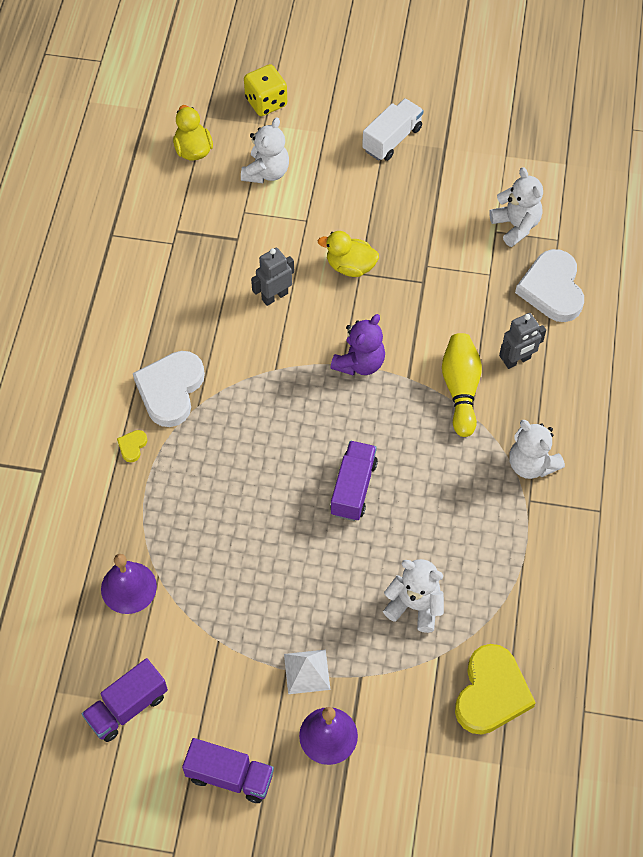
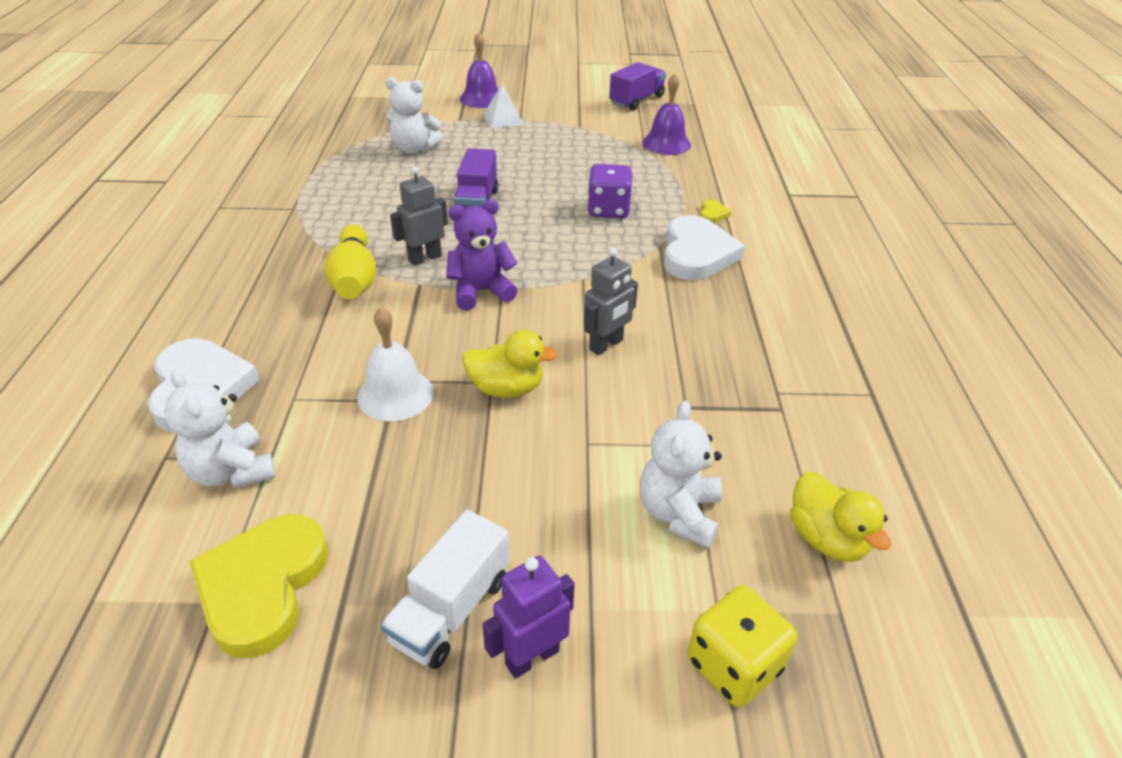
camera: 170 degrees right, 20 degrees down
purple truck [182,738,274,803] -> none
purple teddy bear [330,314,385,376] -> purple teddy bear turned 45 degrees clockwise [446,199,518,310]
yellow heart [455,644,536,735] -> yellow heart moved to [189,514,329,658]
grey robot [499,313,546,369] -> grey robot moved to [390,166,448,266]
white teddy bear [509,420,565,479] -> none
none -> white bell [357,307,434,421]
none -> purple robot [482,556,575,679]
none -> purple dice [587,164,632,218]

